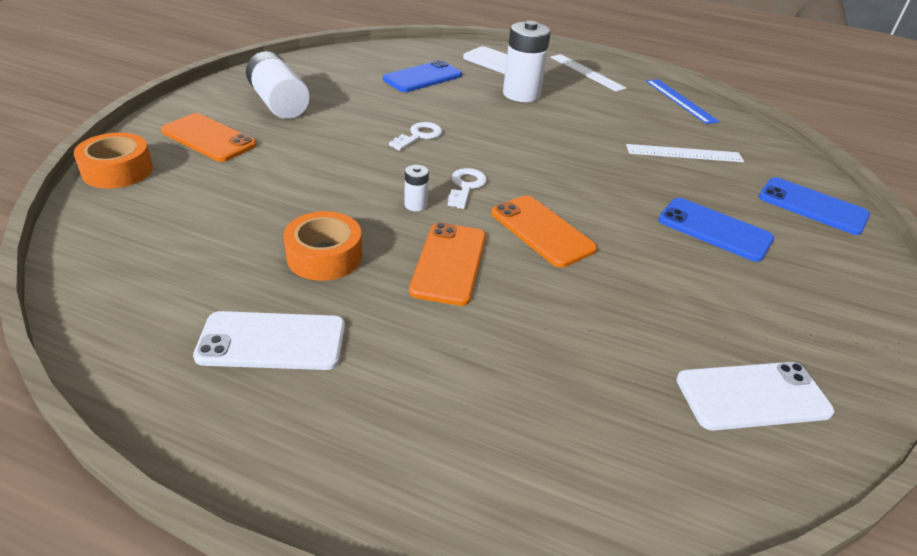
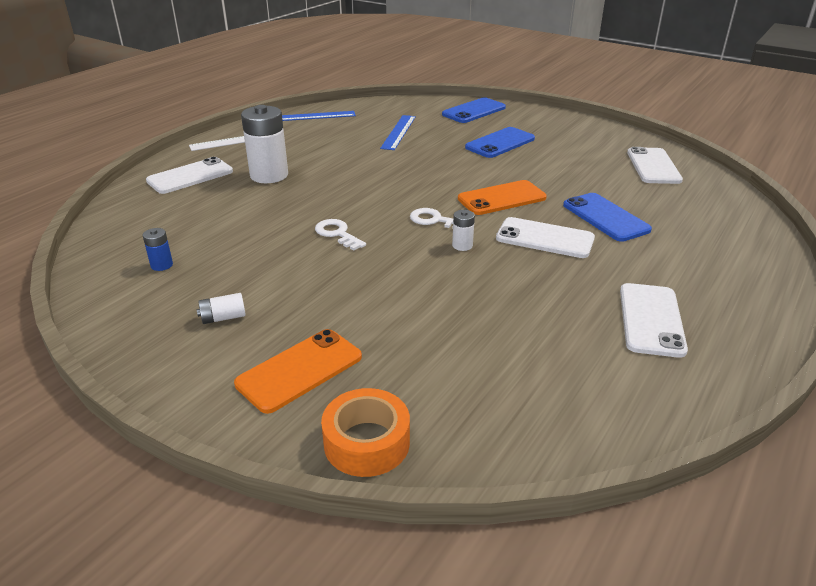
camera: 75 degrees left, 5 degrees down
white battery [246,51,310,119] -> white battery [197,293,246,324], size x0.45
orange tape [283,211,362,281] -> none
blue phone [383,60,462,92] -> blue phone moved to [563,193,652,242]
orange phone [409,222,486,306] -> white phone [496,217,595,258]
white ruler [626,144,744,162] -> blue ruler [380,115,416,150]
none -> blue battery [143,228,173,271]

